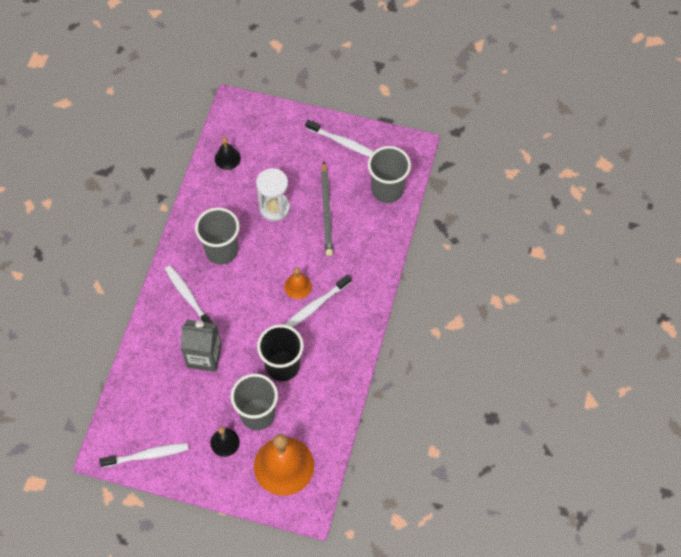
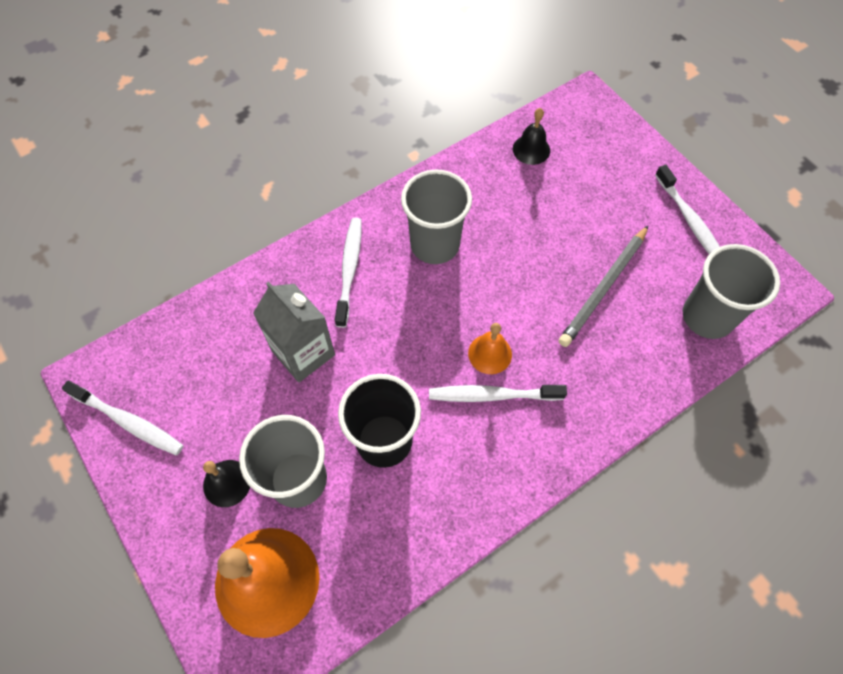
camera: 40 degrees right, 0 degrees up
white hourglass [256,168,290,221] -> none

